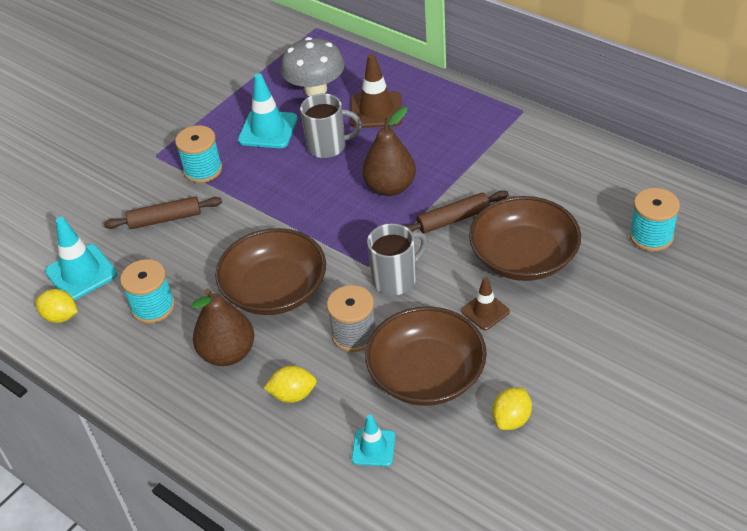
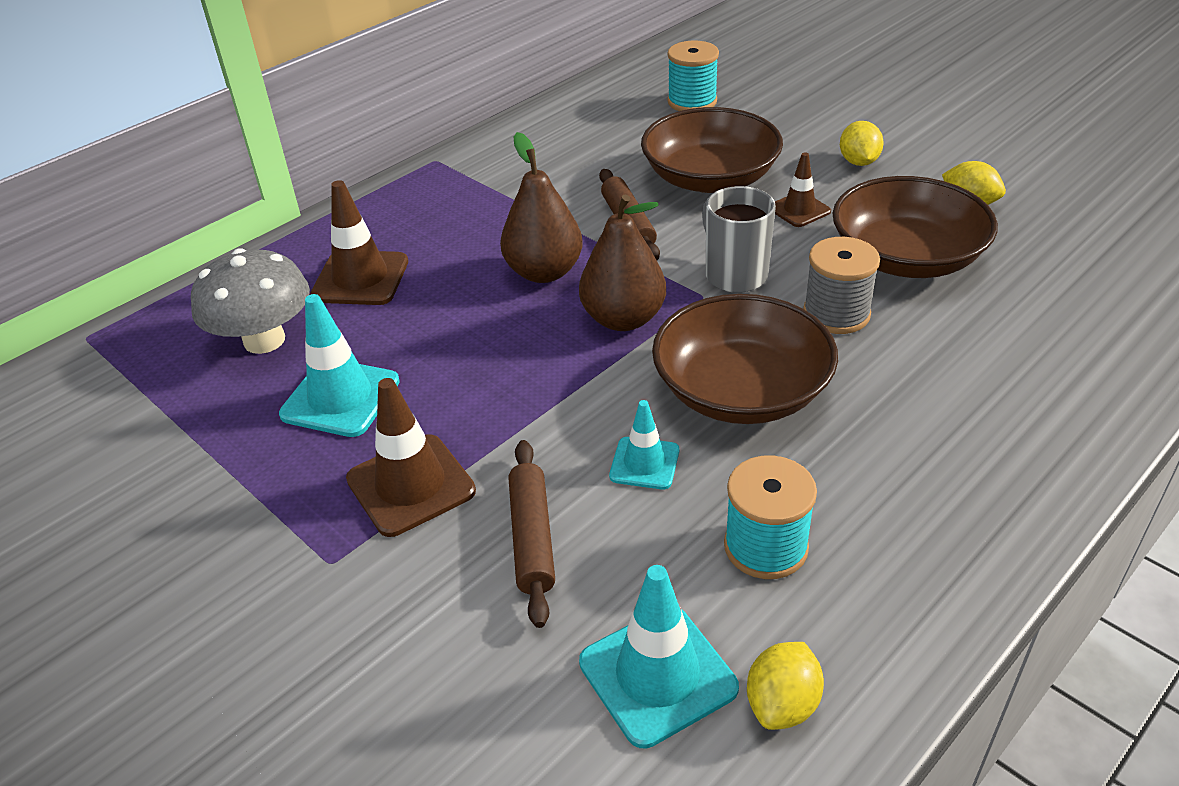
camera: 85 degrees left, 5 degrees down
turquoise spool [175,125,222,183] -> brown traffic cone [346,378,476,537]
brown pear [191,288,254,366] -> brown pear moved to [579,195,666,331]
yellow lemon [264,366,317,403] -> yellow lemon moved to [840,121,884,166]
grey mug [300,93,362,158] -> none
turquoise traffic cone [352,415,395,466] -> turquoise traffic cone moved to [609,400,679,489]

